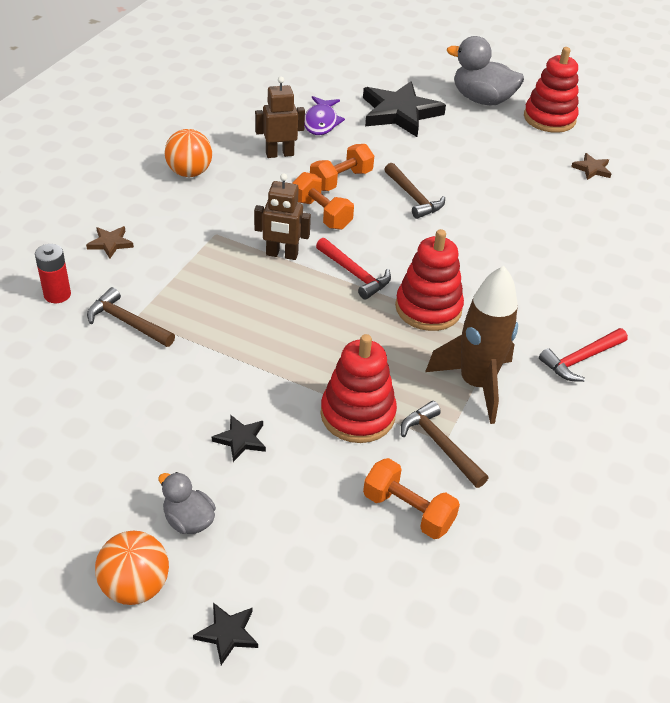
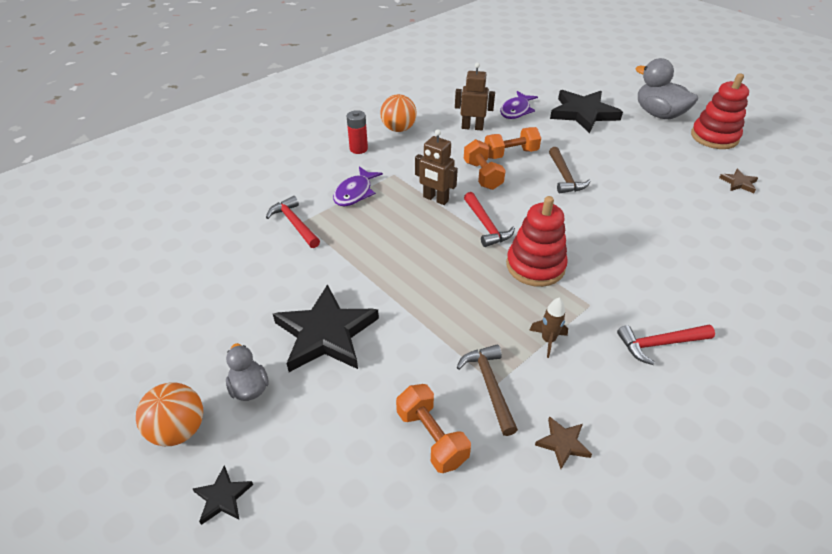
camera: 25 degrees right, 0 degrees up
red battery [35,244,71,303] -> red battery moved to [347,110,368,154]
brown star [86,226,134,259] -> brown star moved to [535,416,592,469]
brown hammer [87,287,175,347] -> red hammer [266,196,320,248]
black star [212,415,266,462] -> black star [273,284,379,372], size x2.26
red stacking toy [321,334,397,443] -> none
brown rocket [425,266,518,424] -> brown rocket [529,297,568,358], size x0.45
none -> purple fish [333,167,383,206]

